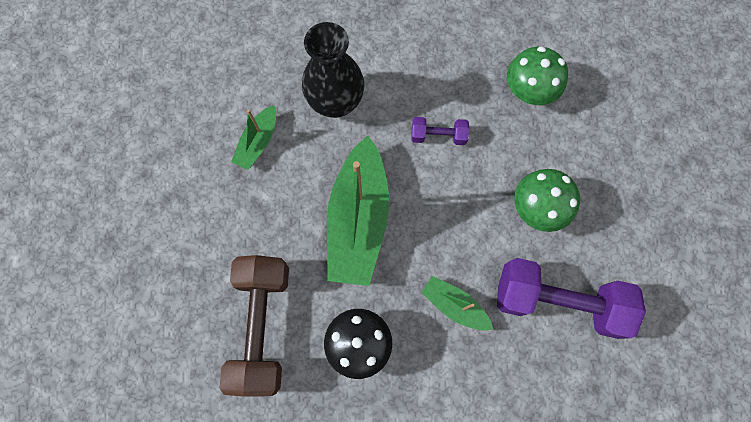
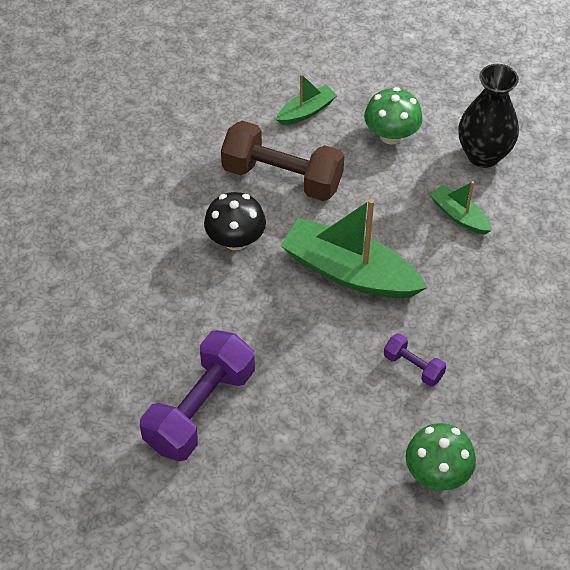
camera: 110 degrees right, 20 degrees down
black vase [302,22,365,118] -> black vase moved to [458,64,519,168]
purple dumbbell [411,117,470,145] -> purple dumbbell turned 75 degrees counterclockwise [384,333,446,386]
green boat [421,276,493,331] -> green boat moved to [276,74,337,125]
green mushroom [514,169,580,232] -> green mushroom moved to [364,87,423,145]

